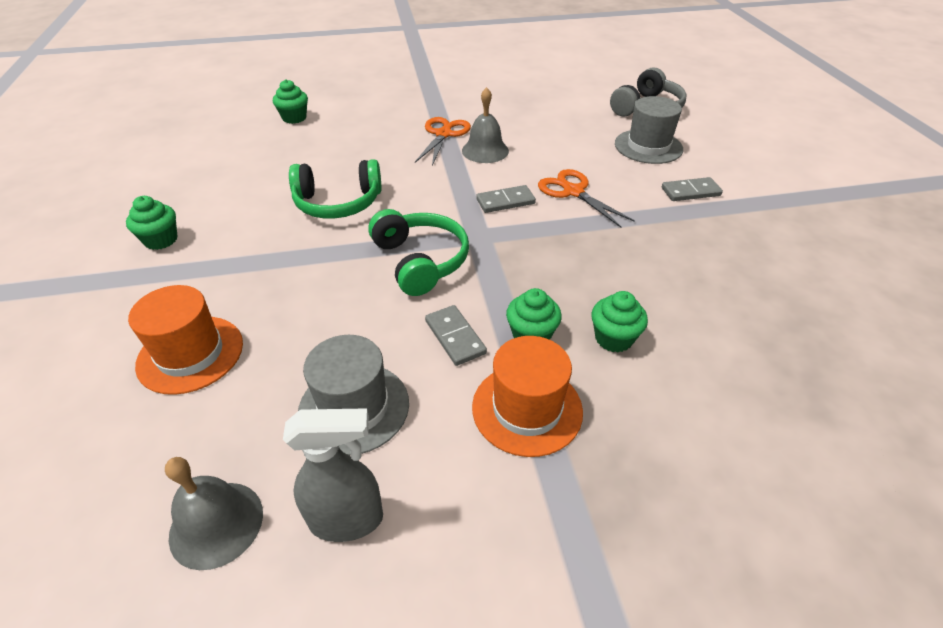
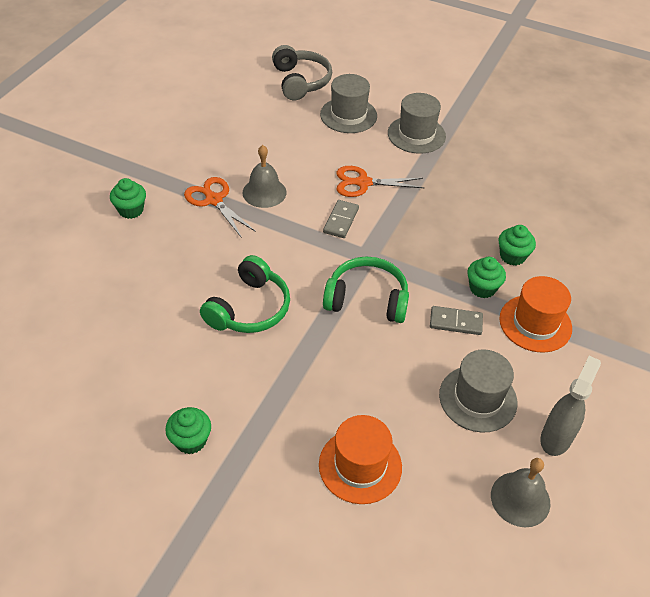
camera: 55 degrees left, 5 degrees up
green cupcake [273,79,308,124] -> green cupcake moved to [110,178,146,219]
grey domino [662,177,723,201] -> grey hat [388,93,446,154]

